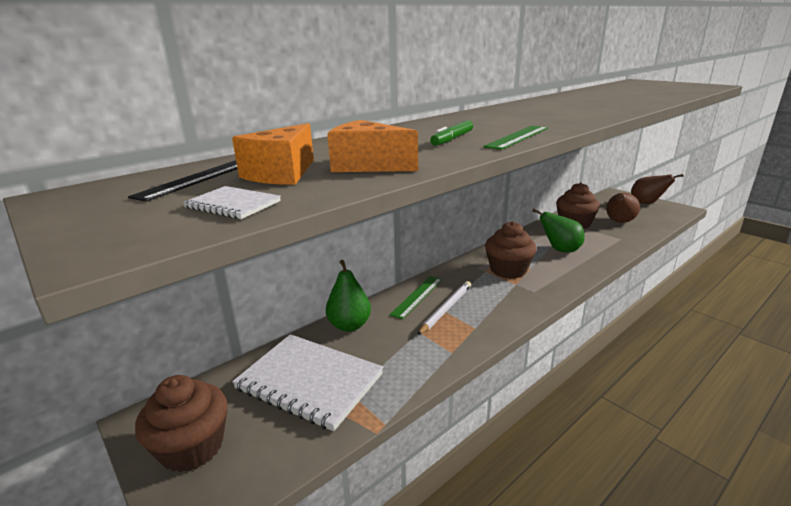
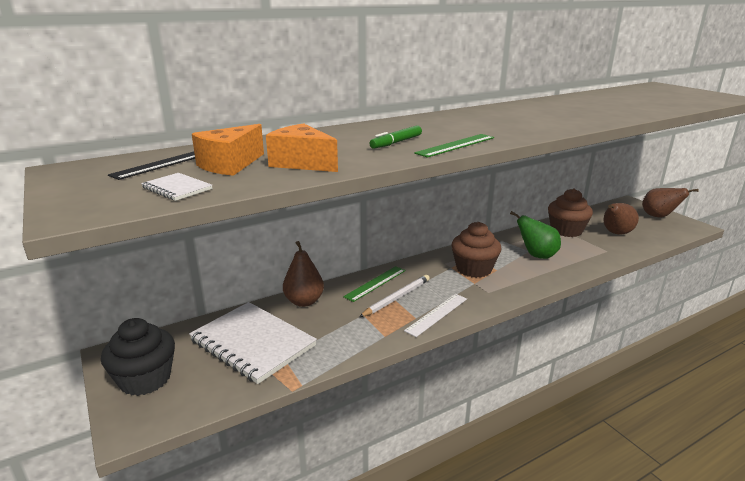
camera: 10 degrees right, 0 degrees up
brown cupcake [135,375,227,472] -> black cupcake [101,318,175,396]
green pear [326,260,371,332] -> brown pear [283,241,324,307]
none -> white ruler [404,294,467,337]

